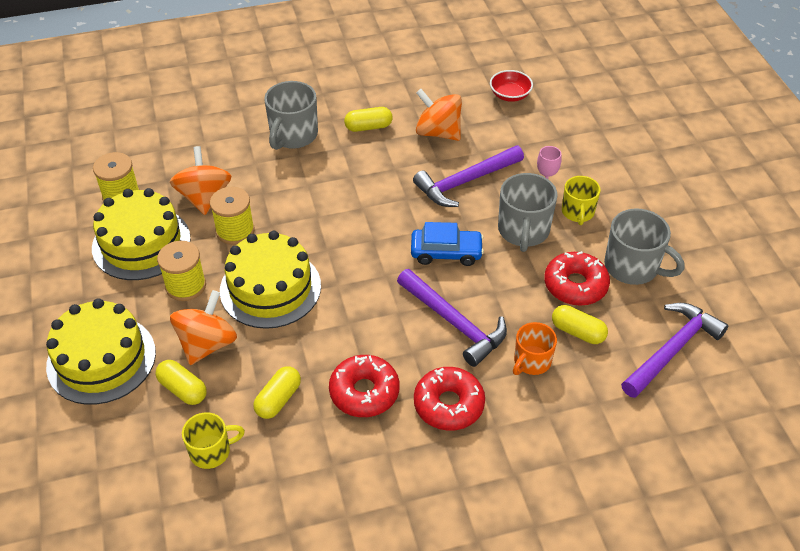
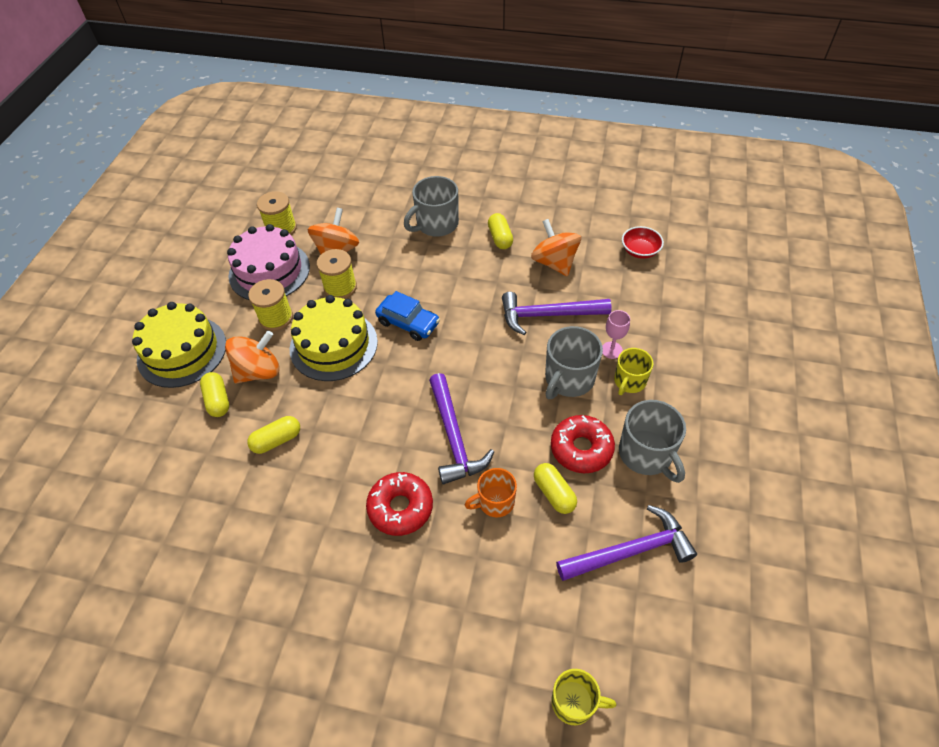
camera: 30 degrees right, 5 degrees up
yellow cake [92,188,191,280] -> pink cake [227,224,310,300]
yellow mug [182,412,245,469] -> yellow mug moved to [551,669,617,725]
red donut [329,355,399,417] -> none
yellow capsule [344,107,393,132] -> yellow capsule turned 60 degrees clockwise [488,213,513,249]
blue car [411,222,484,266] -> blue car moved to [375,291,440,341]

